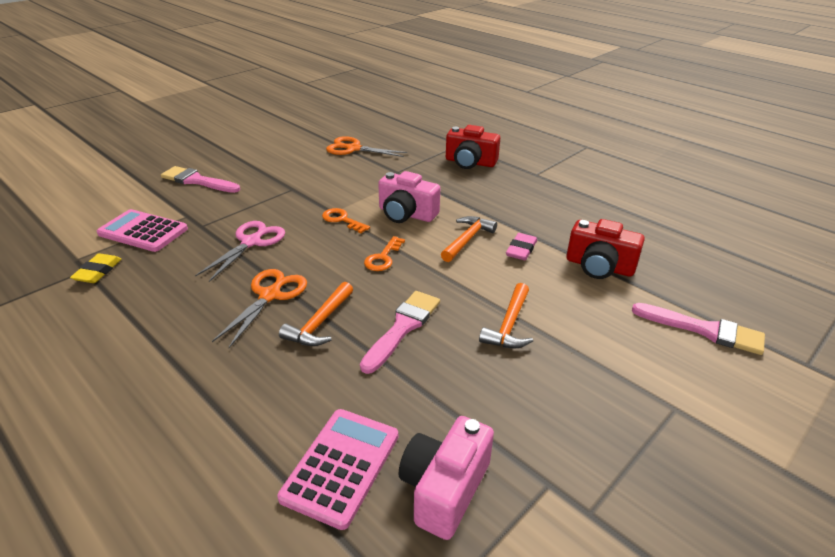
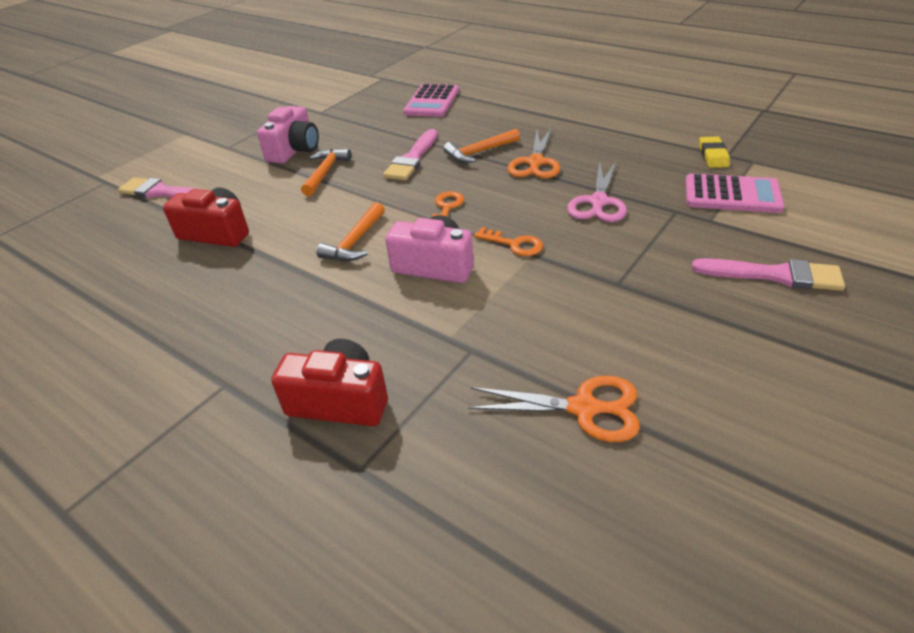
camera: 175 degrees right, 5 degrees up
orange hammer [279,282,353,346] -> orange hammer turned 135 degrees counterclockwise [443,129,520,163]
pink camera [399,416,494,540] -> pink camera moved to [257,106,319,163]
pink eraser [506,233,537,260] -> none

